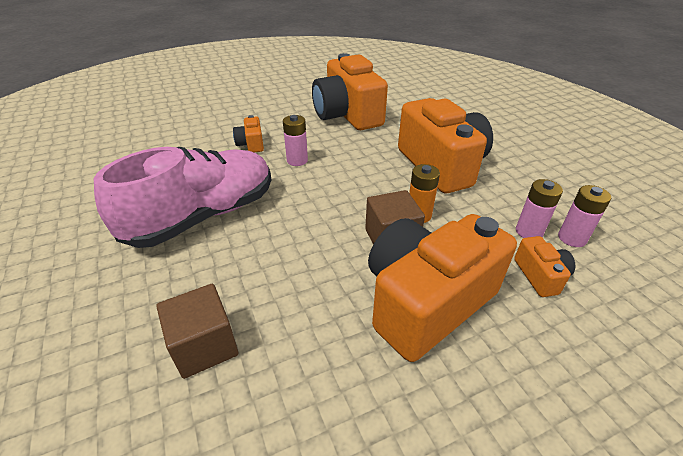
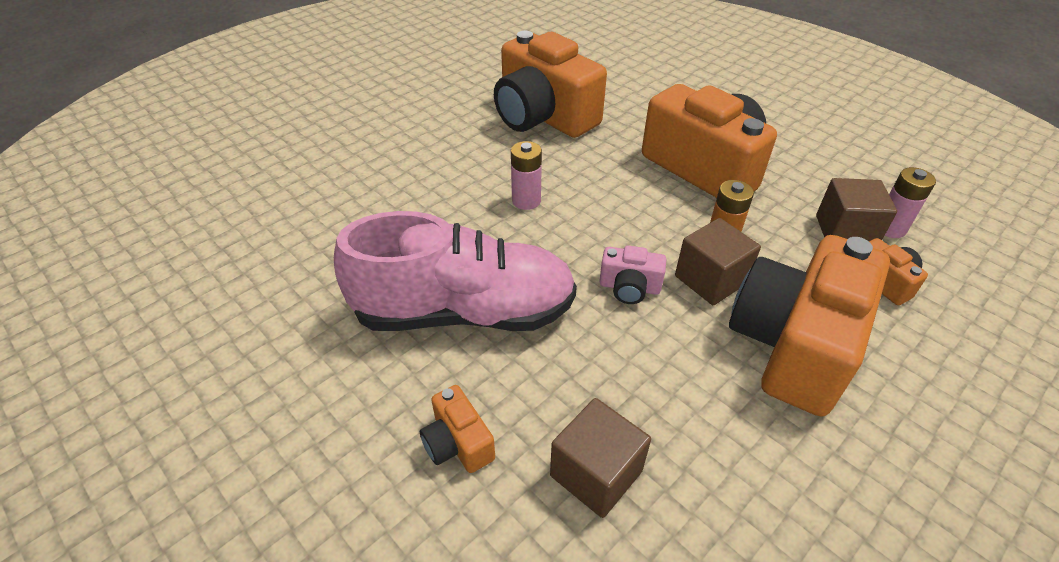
camera: 20 degrees left, 5 degrees up
pink shoe [94,147,272,248] -> pink shoe turned 60 degrees clockwise [334,211,577,331]
orange camera [233,115,264,153] -> orange camera moved to [420,385,495,473]
pink battery [516,179,563,238] -> brown cube [816,178,897,241]
none -> pink camera [599,245,666,304]

